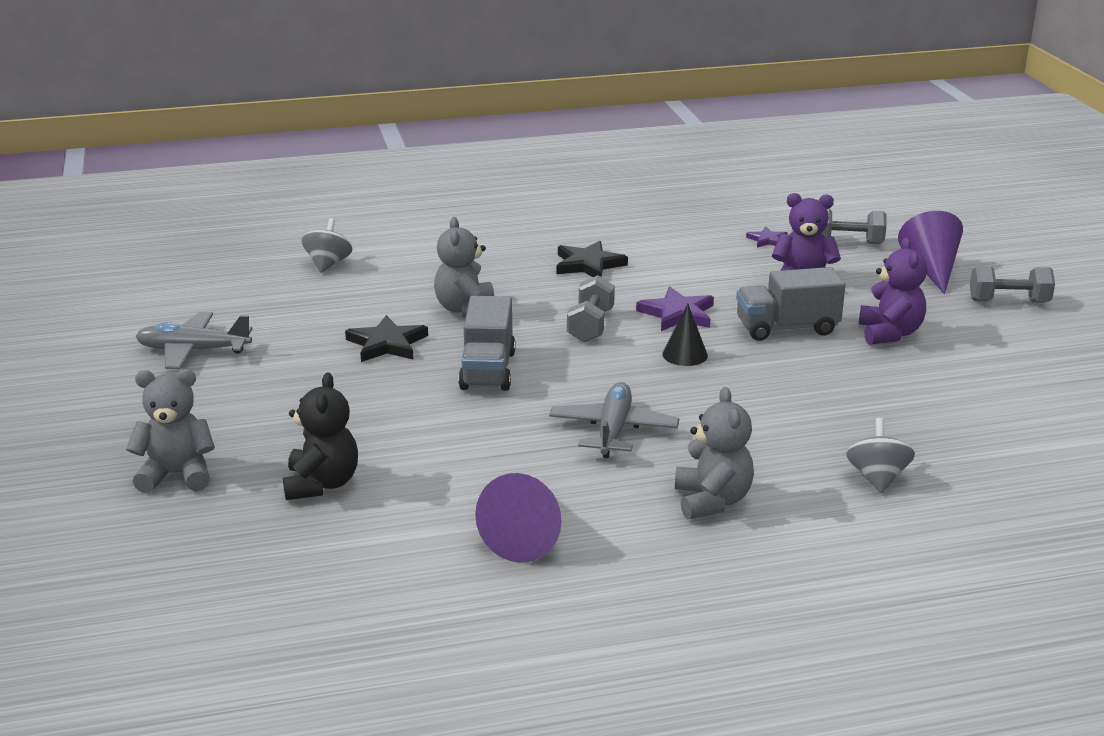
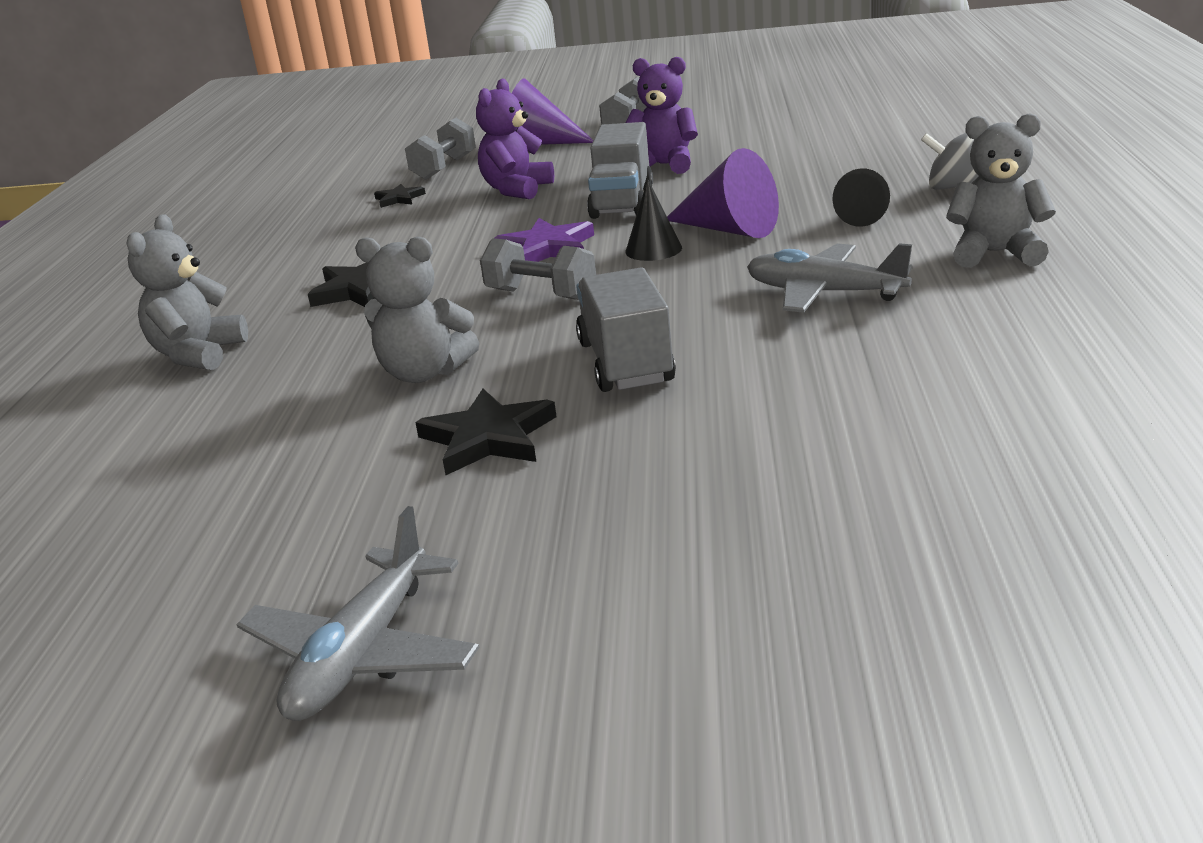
camera: 70 degrees left, 0 degrees up
grey teddy bear [126,369,215,493] -> grey teddy bear moved to [126,215,248,370]
black teddy bear [283,373,358,500] -> none
grey spinning top [301,218,352,273] -> none
grey truck [458,296,516,391] -> grey truck turned 120 degrees counterclockwise [576,267,676,392]
purple cone [475,473,562,562] -> purple cone moved to [667,148,779,238]
purple star [746,227,788,248] -> black star [374,184,426,208]
none -> black cone [832,168,890,227]

